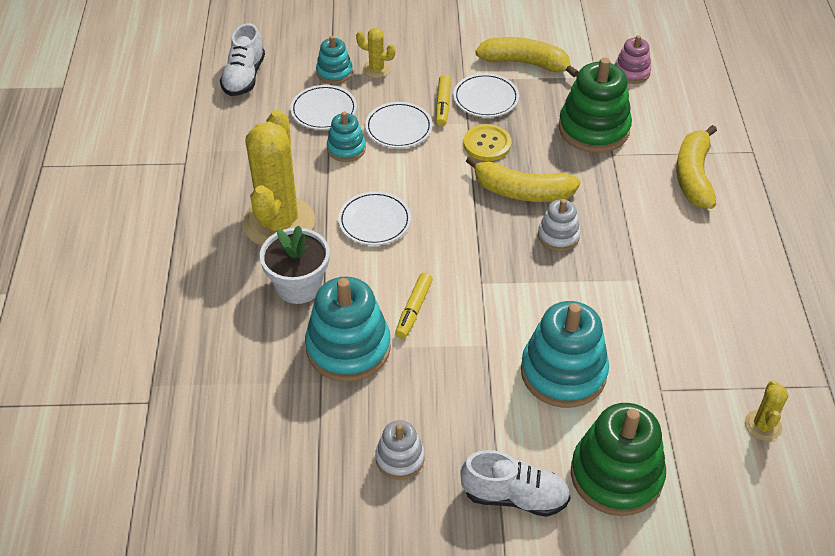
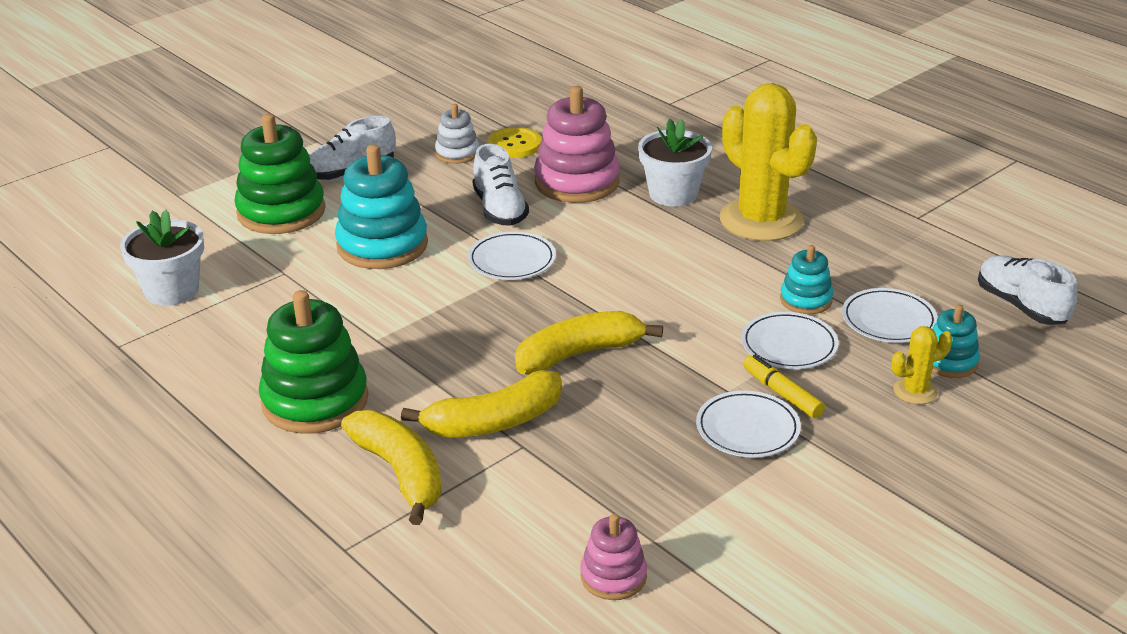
camera: 140 degrees right, 15 degrees down
turquoise stacking toy [305,277,391,382] -> pink stacking toy [534,86,620,203]
white plate [338,191,411,245] -> white plate moved to [468,231,556,280]
yellow marker [395,273,433,339] -> none
yellow button [463,124,512,161] -> yellow button moved to [487,127,541,158]
yellow banana [475,37,579,77] -> yellow banana moved to [401,370,562,438]
white stacking toy [538,199,580,251] -> none
green stacking toy [558,58,632,153] -> green stacking toy moved to [259,290,368,434]
yellow cactus [745,380,788,441] -> white flower pot [120,210,204,306]
none -> white shoe [472,144,529,226]

